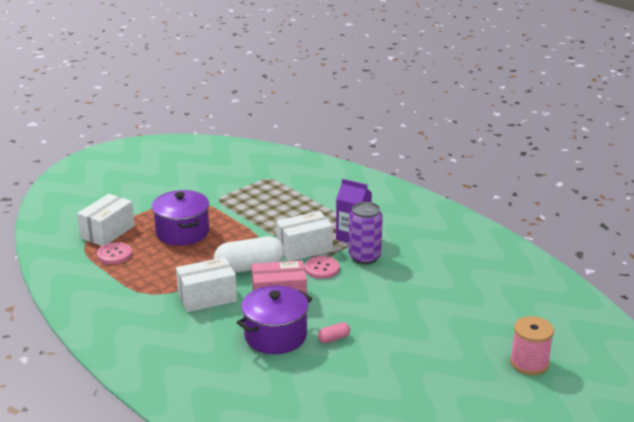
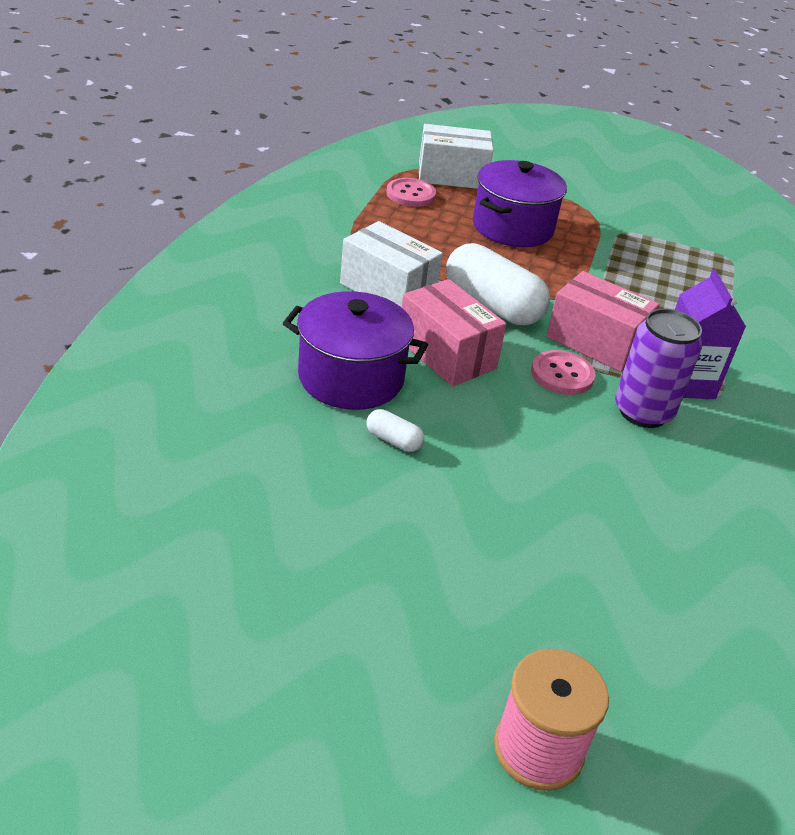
camera: 55 degrees right, 10 degrees up
white box [276,211,333,261] -> pink box [546,271,659,372]
pink capsule [318,322,350,343] -> white capsule [366,409,424,452]

